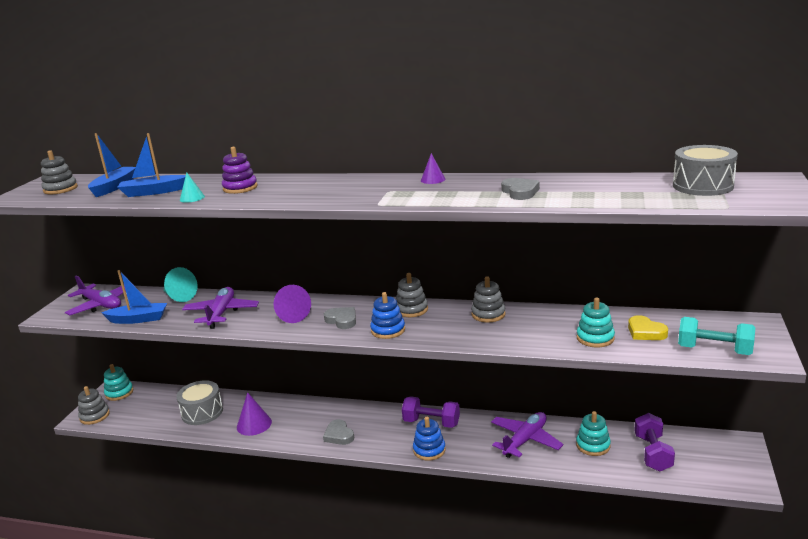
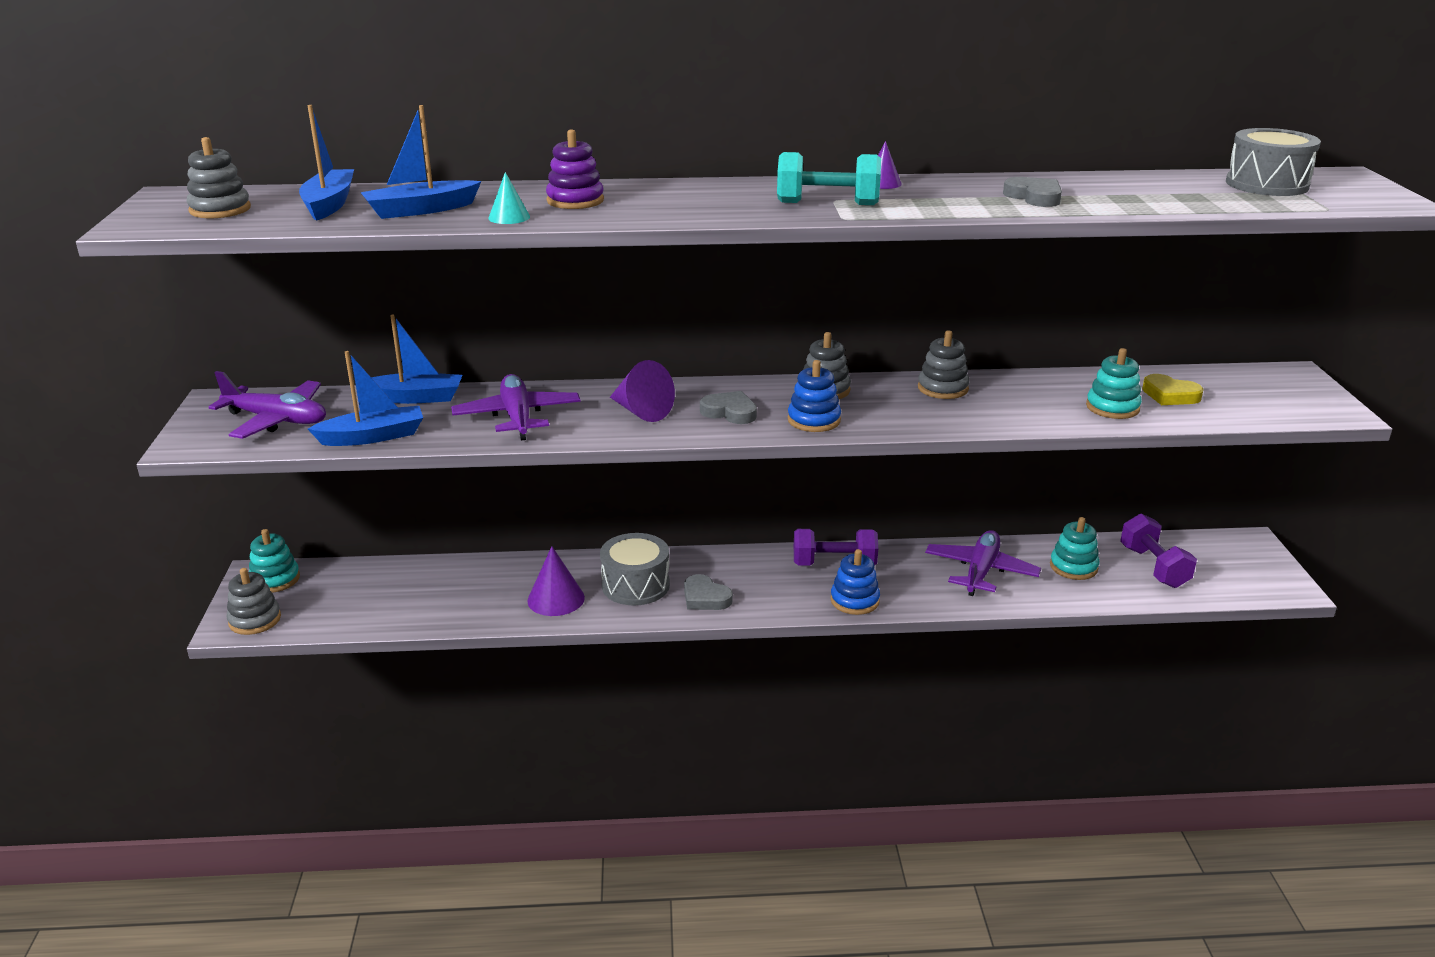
camera: 20 degrees left, 5 degrees up
turquoise cone [164,267,198,302] -> blue boat [371,314,462,404]
grey drum [176,380,223,425] -> grey drum moved to [600,533,670,605]
turquoise dumbbell [678,317,755,355] -> turquoise dumbbell moved to [777,152,881,205]

